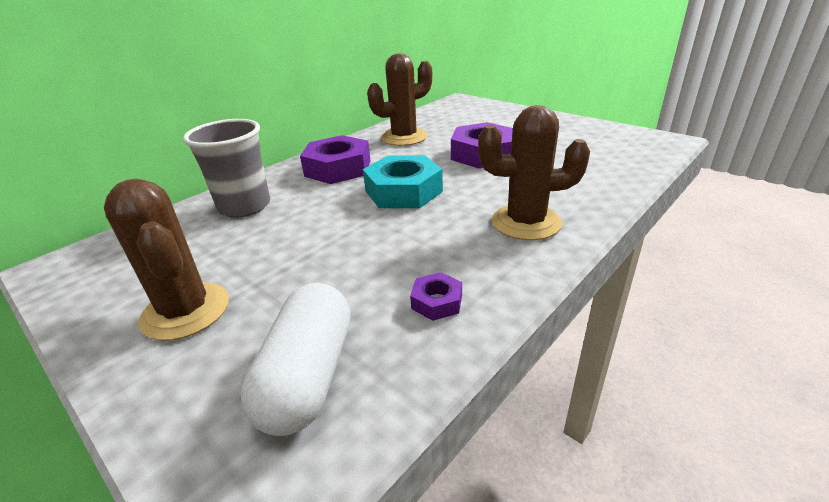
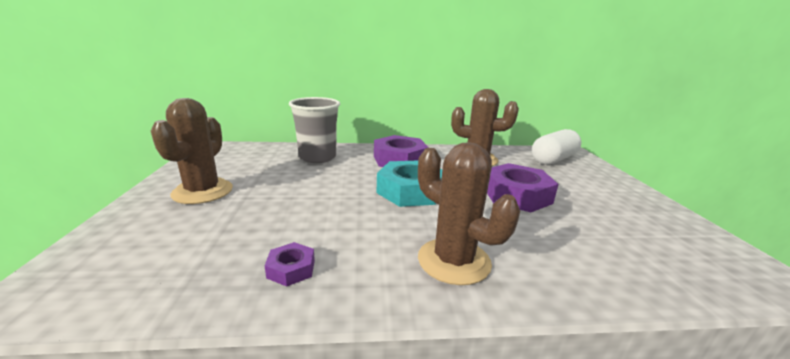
camera: 40 degrees right, 10 degrees down
white capsule [240,283,351,436] -> white capsule moved to [532,129,581,165]

